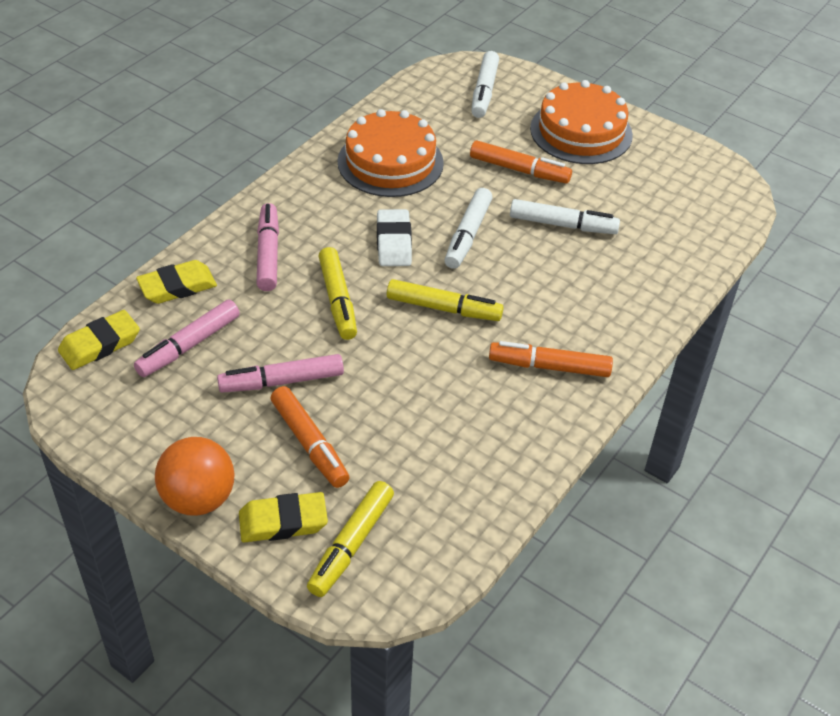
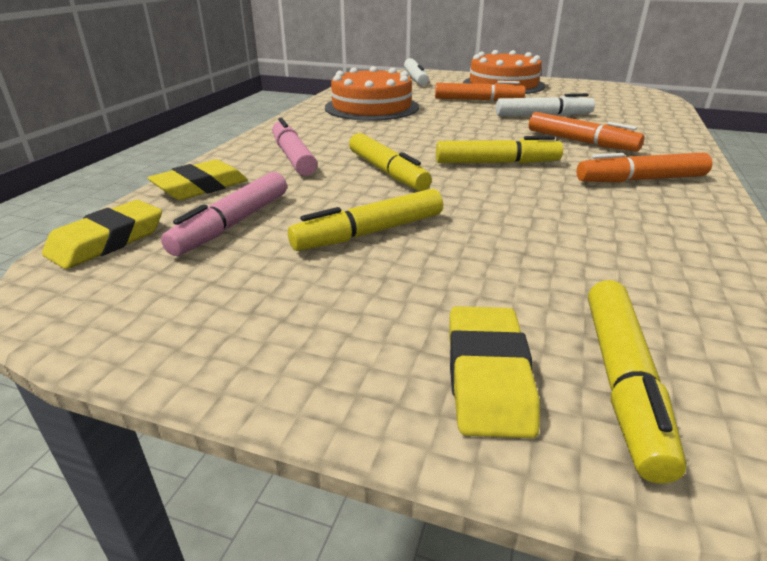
camera: 15 degrees left, 15 degrees down
orange ball [155,437,235,516] -> none
pink marker [217,354,344,393] -> yellow marker [288,189,443,251]
yellow eraser [239,492,328,542] -> yellow eraser turned 60 degrees counterclockwise [449,306,540,438]
orange marker [271,386,350,488] -> orange marker moved to [529,112,645,151]
white eraser [377,209,412,266] -> none
white marker [444,188,493,269] -> none

